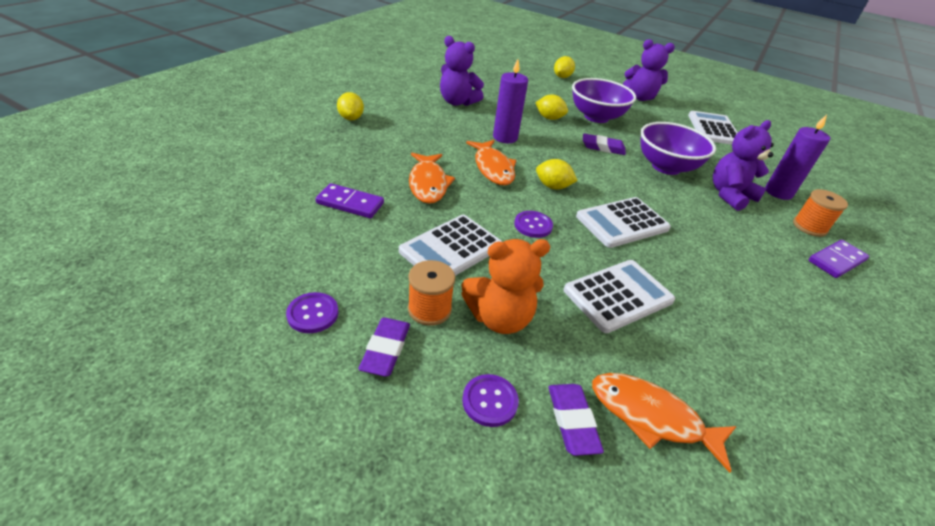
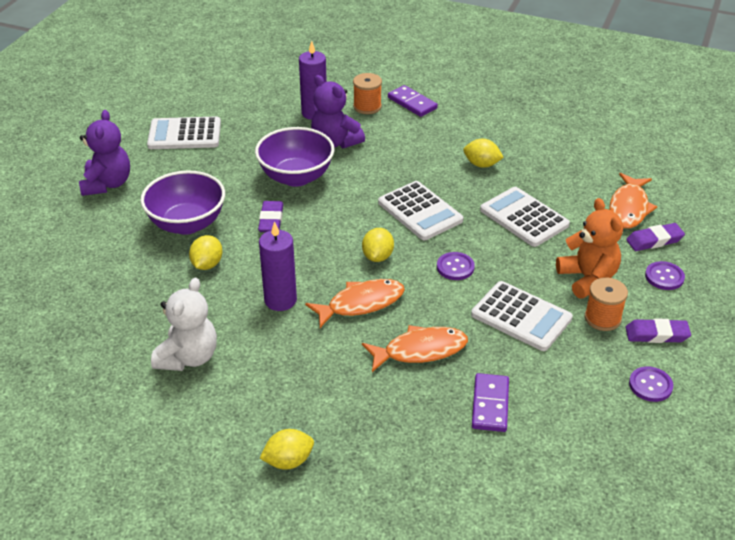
camera: 95 degrees left, 0 degrees up
purple teddy bear [440,36,484,106] -> white teddy bear [151,278,217,371]
yellow lemon [554,56,575,78] -> yellow lemon moved to [463,139,504,168]

